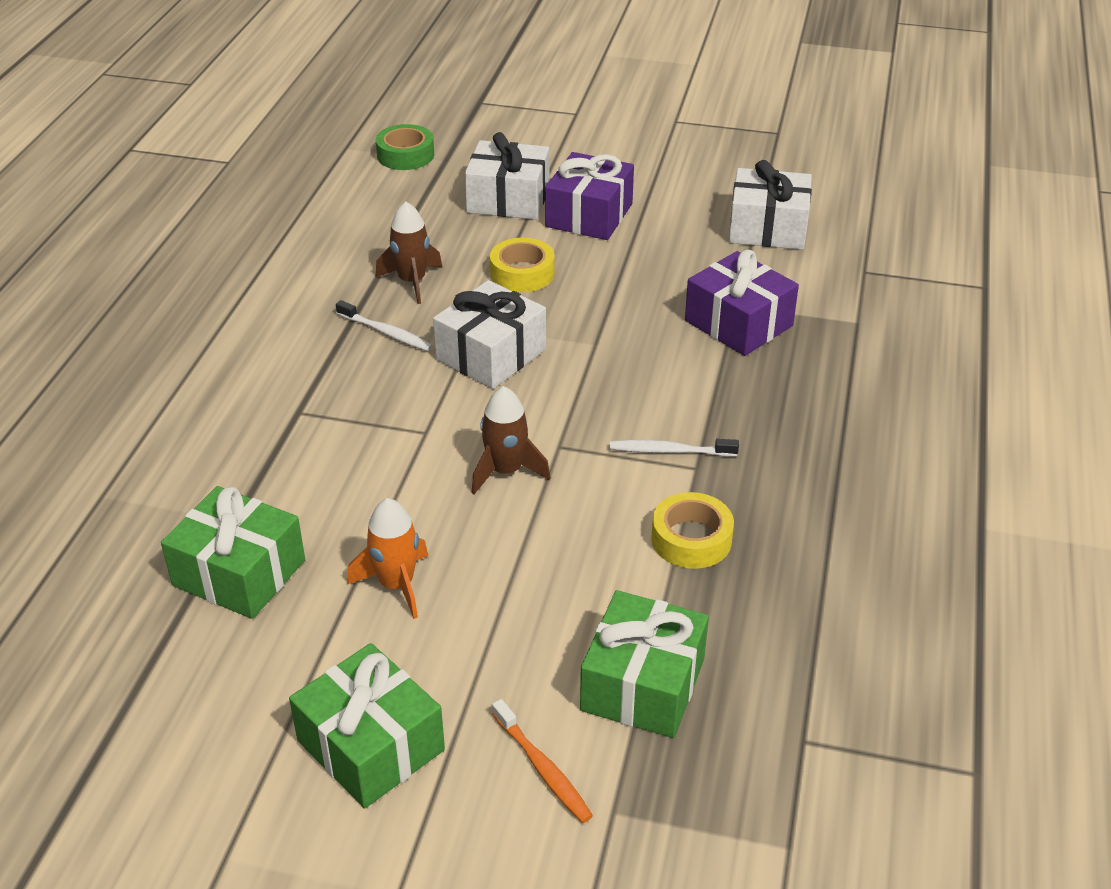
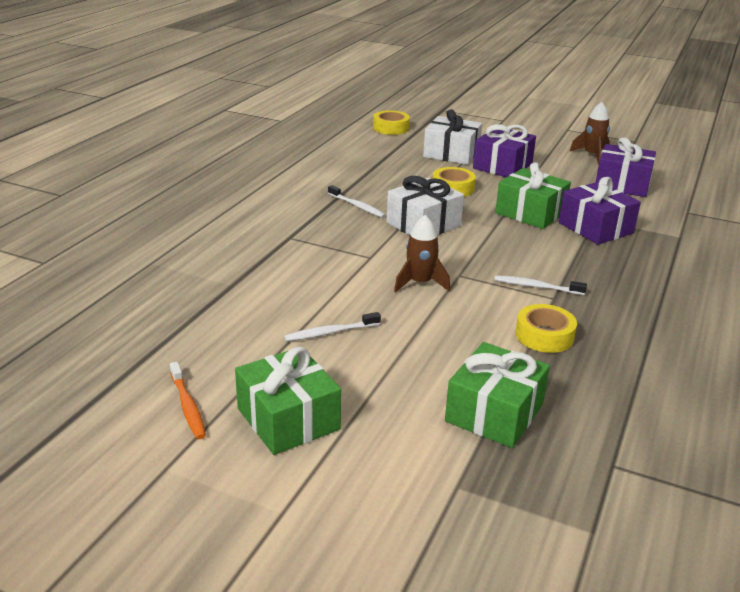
camera: 10 degrees right, 10 degrees down
green gift [161,486,305,619] -> green gift moved to [495,162,571,229]
orange rocket [347,498,428,619] -> white toothbrush [284,312,381,342]
green tape [376,124,434,170] -> yellow tape [373,110,410,135]
brown rocket [376,201,442,304] -> brown rocket moved to [570,102,610,165]
orange toothbrush [492,699,593,823] -> orange toothbrush moved to [170,362,206,439]
white gift [729,160,812,250] -> purple gift [595,137,656,197]

